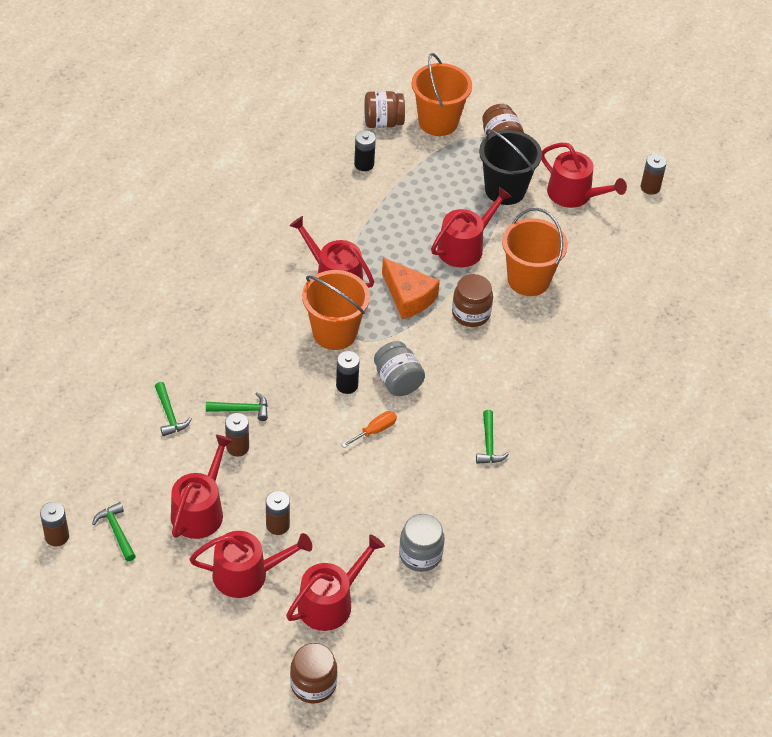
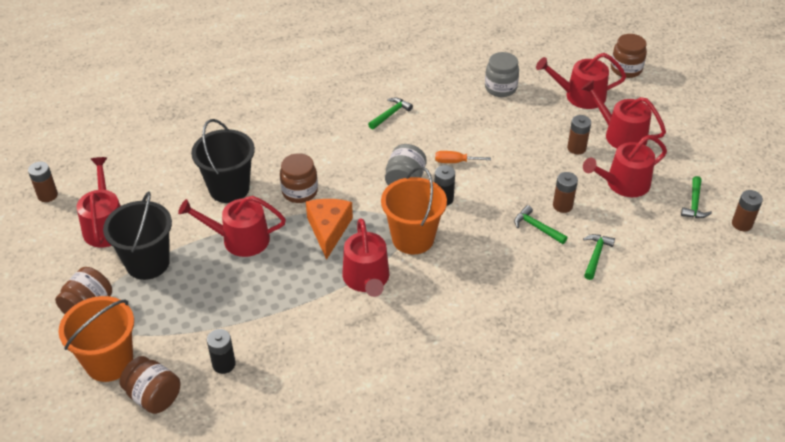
camera: 135 degrees left, 5 degrees down
orange bucket [502,208,568,296] -> black bucket [191,119,255,203]

